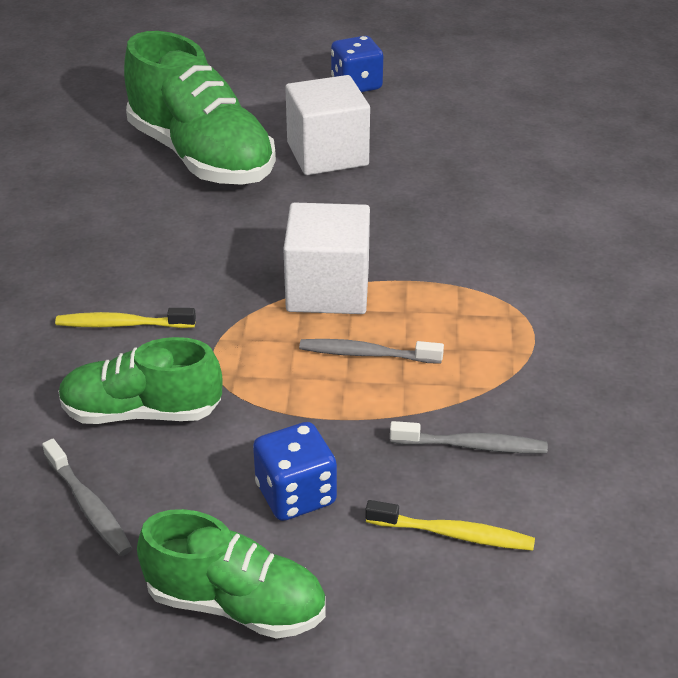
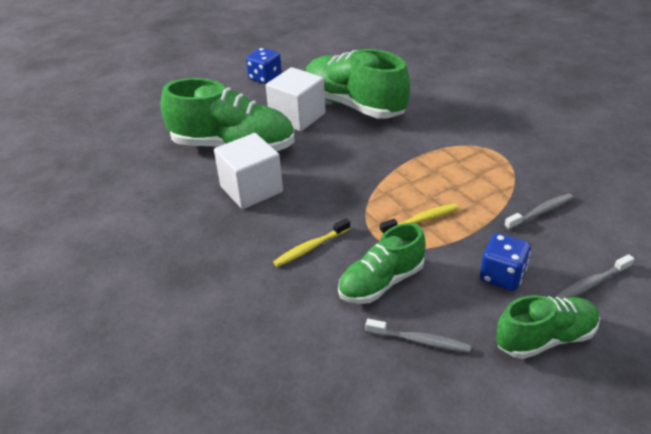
camera: 35 degrees left, 0 degrees up
white cube [283,203,370,314] -> white cube moved to [214,133,283,209]
grey toothbrush [299,339,444,364] -> grey toothbrush moved to [554,254,634,299]
yellow toothbrush [365,500,535,551] -> yellow toothbrush moved to [380,203,459,235]
none -> green shoe [306,49,410,119]

